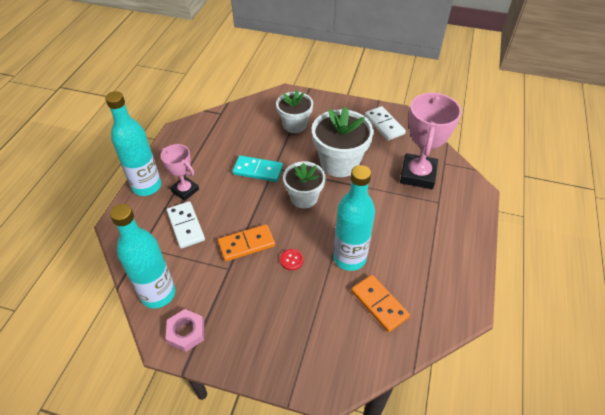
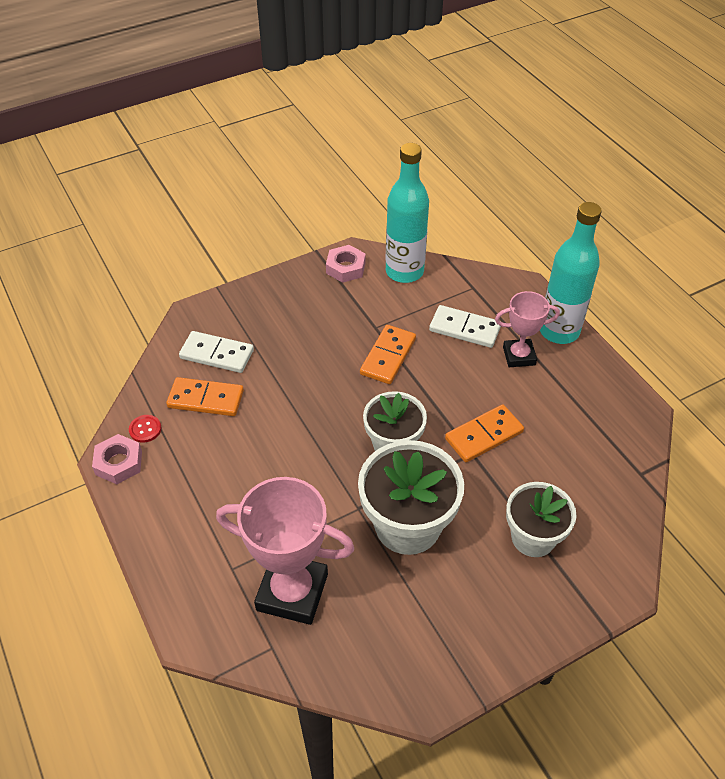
camera: 135 degrees right, 0 degrees up
turquoise domino [232,155,283,182] -> orange domino [445,404,524,462]
red button [280,249,304,270] -> red button moved to [129,415,161,443]
turquoise bottle [333,165,375,271] -> none
white domino [365,106,406,141] -> white domino moved to [179,331,254,373]
pink trophy [400,92,462,189] -> pink trophy turned 45 degrees counterclockwise [216,477,354,625]
none -> pink nut [92,434,142,484]

